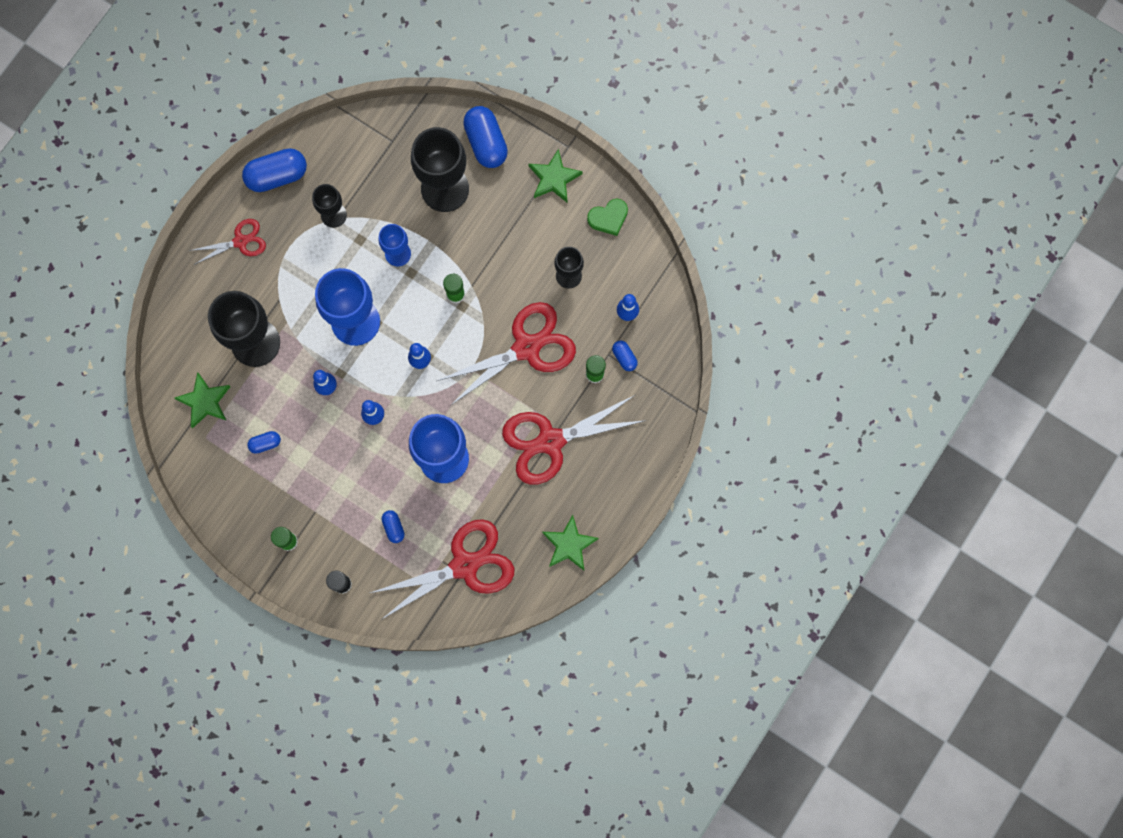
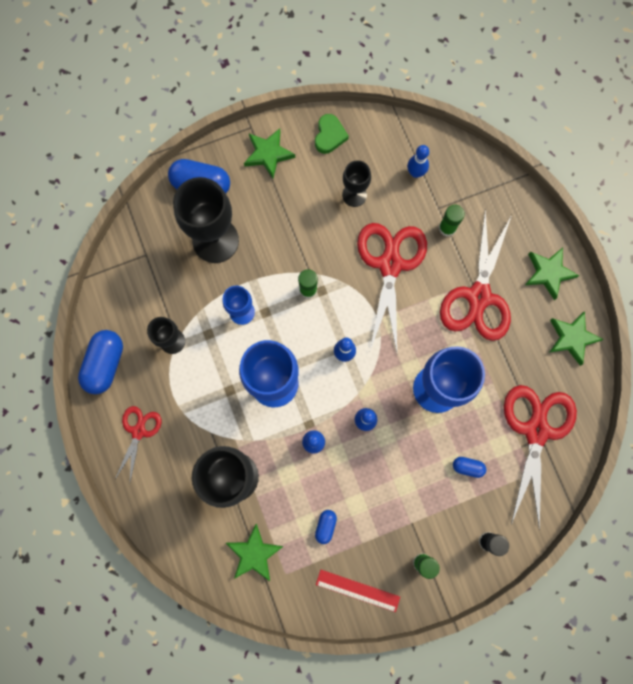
camera: 55 degrees left, 0 degrees up
blue capsule [612,341,638,371] -> none
none -> red ruler [316,570,400,612]
none -> green star [525,248,579,300]

